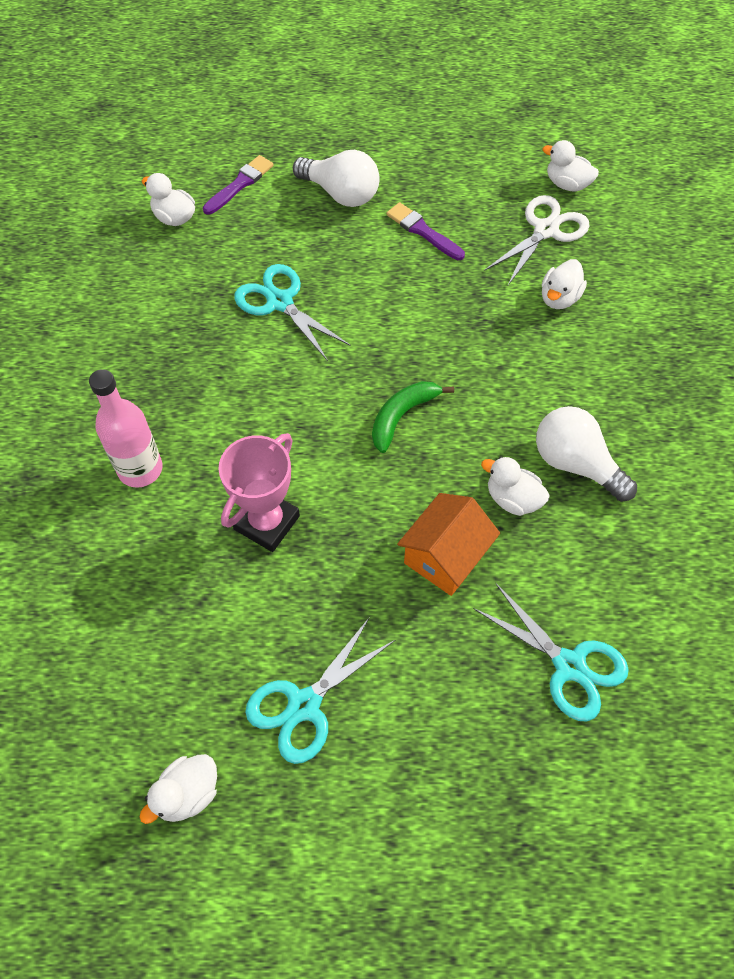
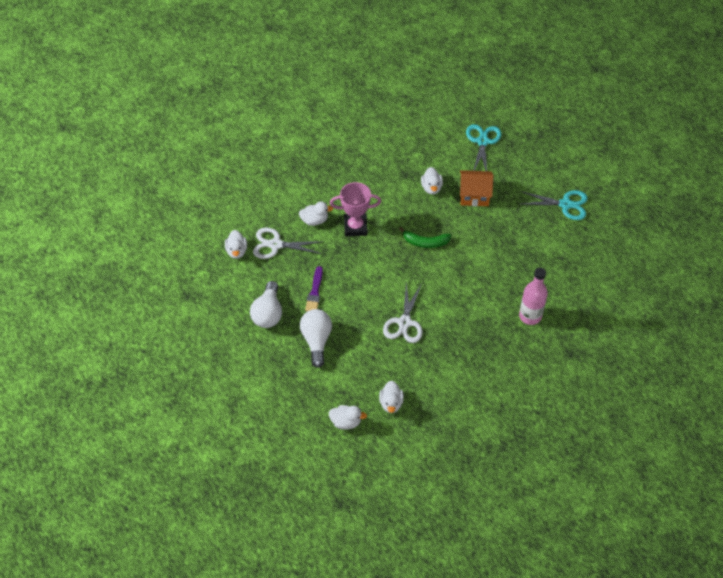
camera: 125 degrees left, 5 degrees down
white duck [140,754,217,824] -> white duck moved to [329,405,367,430]
purple brush [203,155,274,215] -> none
pink trophy [218,433,300,552] -> pink trophy moved to [330,182,381,236]
turquoise scissors [234,264,351,361] -> white scissors [383,282,423,343]
white light bulb [536,406,637,502] -> white light bulb moved to [250,281,282,328]

